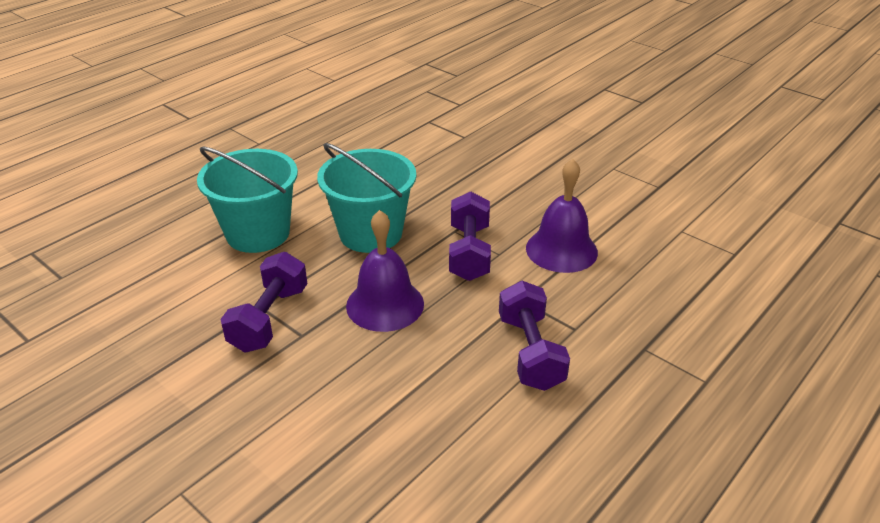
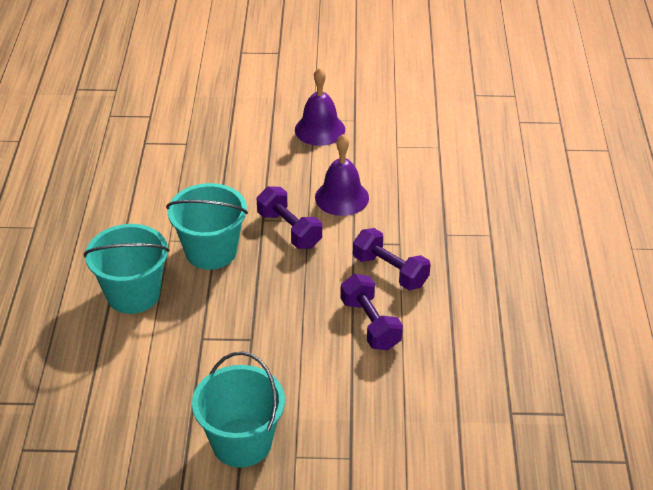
camera: 40 degrees left, 5 degrees up
purple dumbbell [221,252,308,352] -> purple dumbbell moved to [340,274,403,350]
purple bell [346,210,424,332] -> purple bell moved to [295,68,345,146]
none -> turquoise bucket [192,352,285,467]

